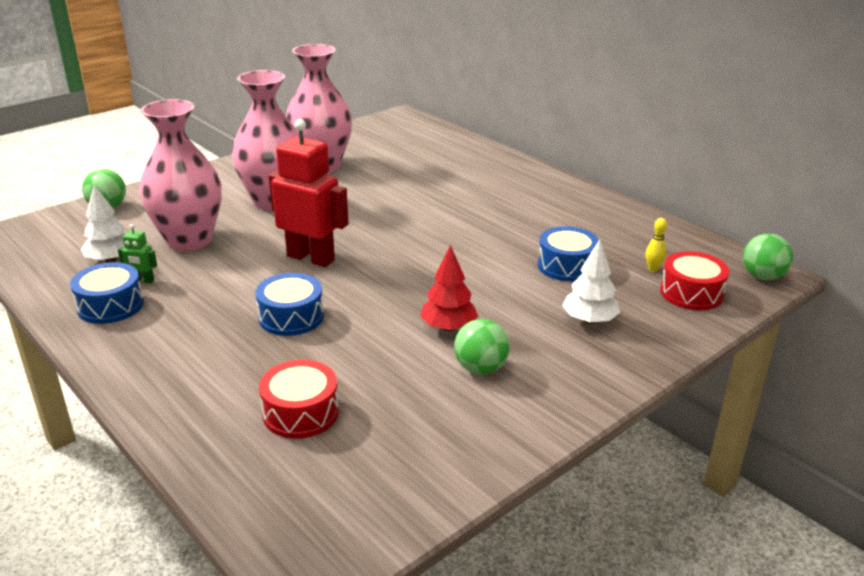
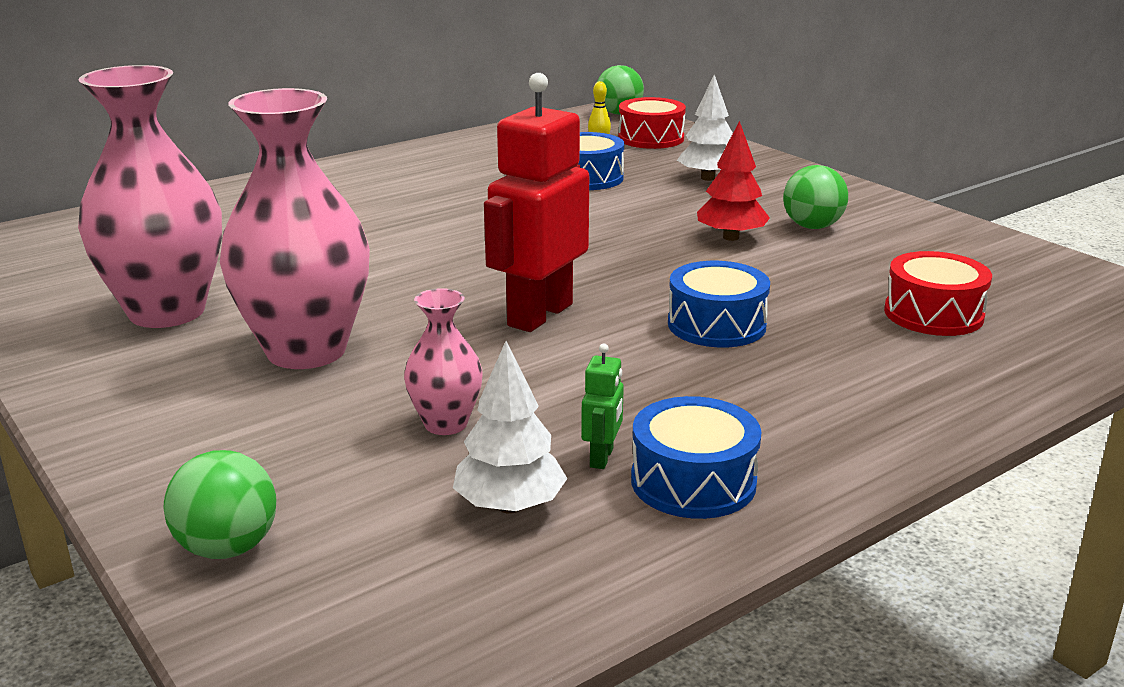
camera: 85 degrees left, 5 degrees down
pink vase [139,99,222,251] -> pink vase [404,288,483,435], size x0.48

